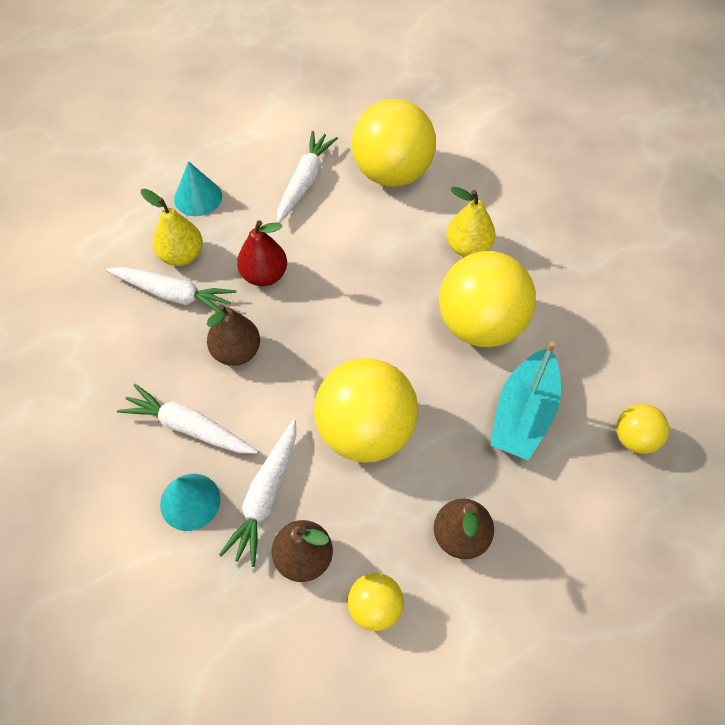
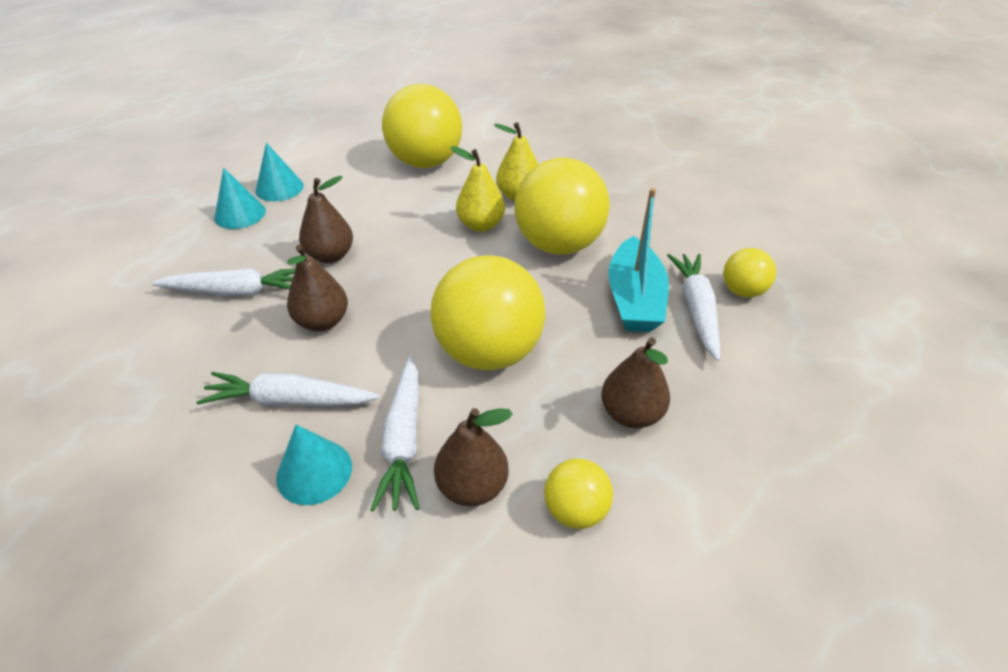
camera: 20 degrees left, 15 degrees down
yellow pear [141,189,203,266] -> yellow pear moved to [450,146,505,232]
red pear [237,220,287,286] -> brown pear [299,176,353,263]
white carrot [277,131,338,223] -> white carrot moved to [667,254,720,361]
none -> turquoise cone [255,143,304,201]

